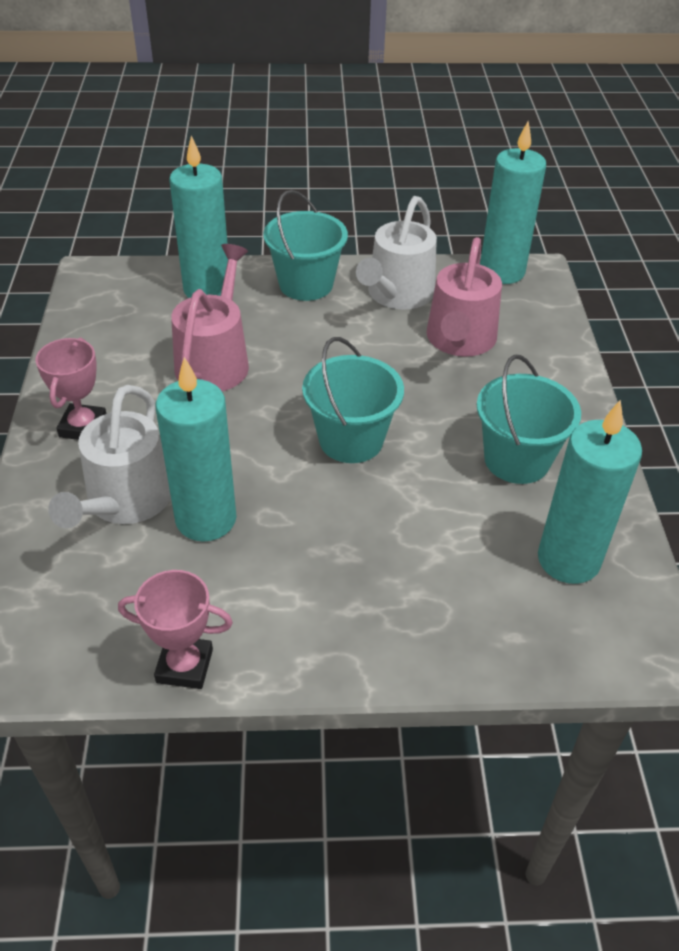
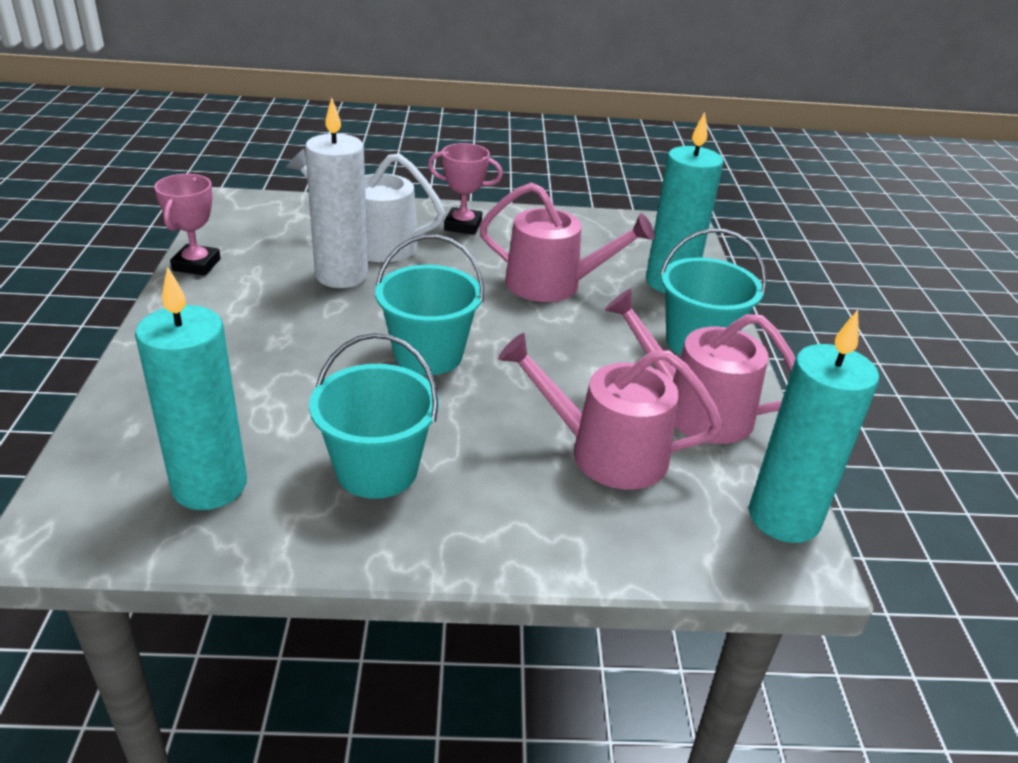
camera: 90 degrees right, 10 degrees down
turquoise candle [156,357,237,542] -> white candle [305,98,368,288]
white watering can [356,196,437,310] -> pink watering can [605,288,795,444]

